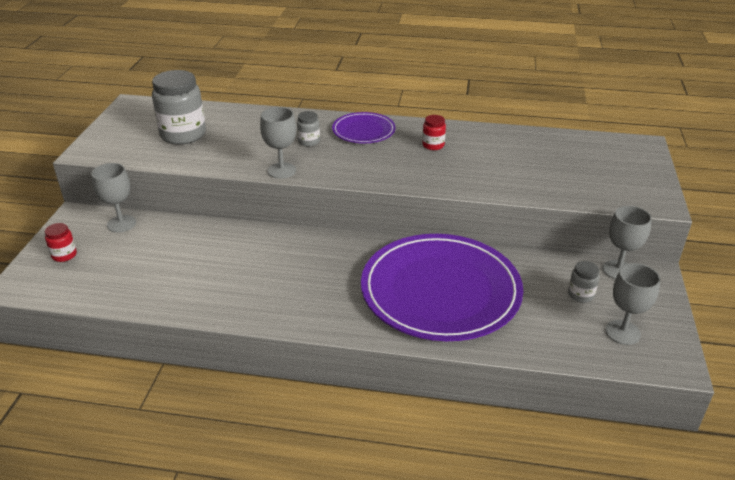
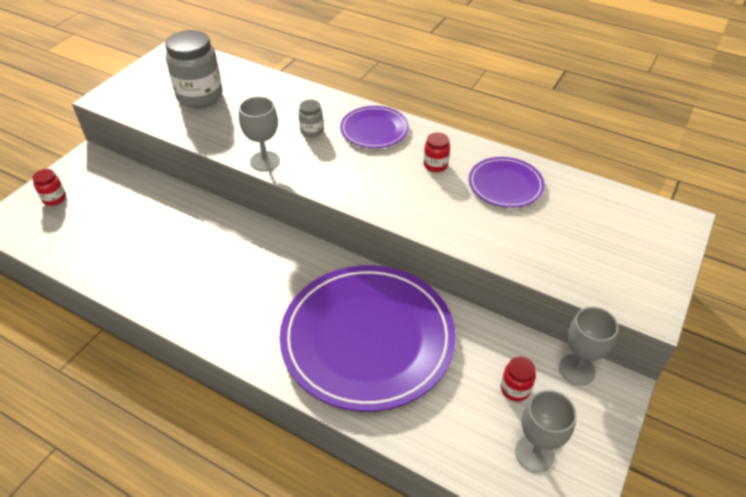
camera: 20 degrees right, 10 degrees up
grey goblet [92,163,136,233] -> none
grey jar [568,261,599,303] -> red jar [501,357,536,402]
none -> purple plate [469,157,545,208]

